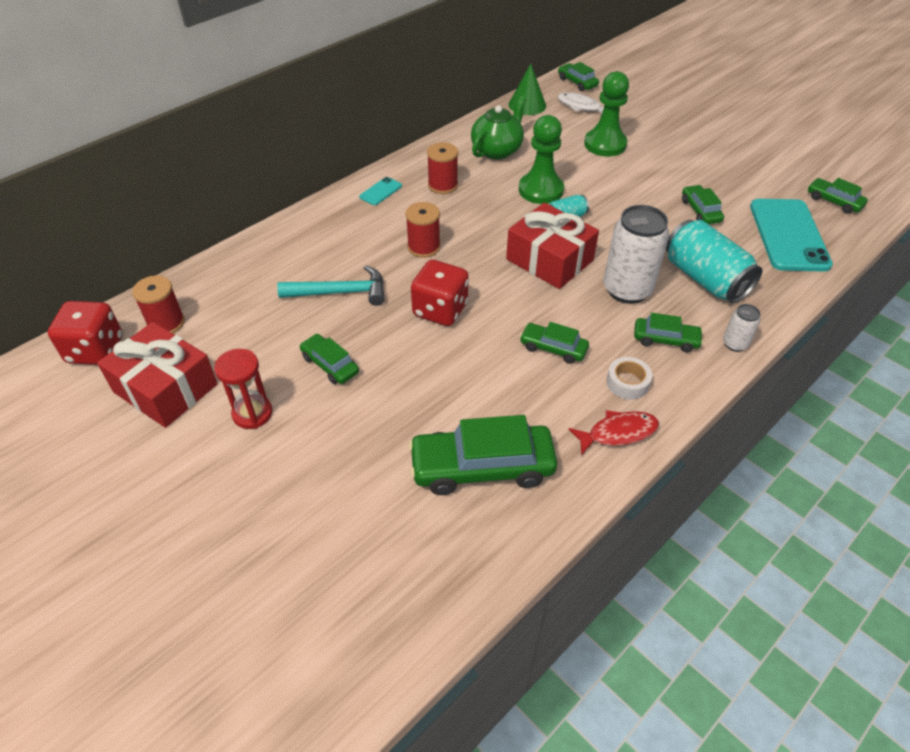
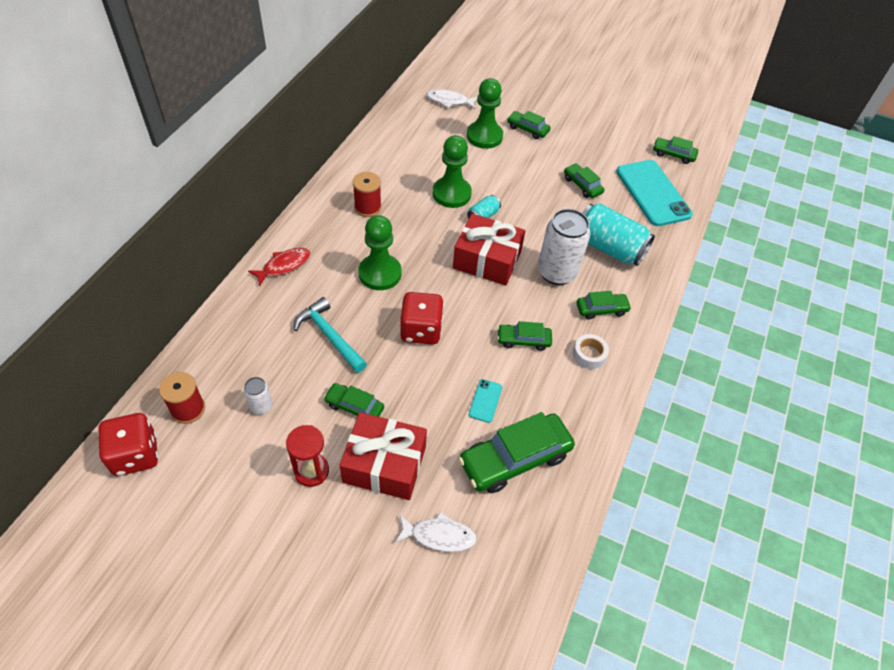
camera: 25 degrees left, 5 degrees up
red gift [97,322,218,428] -> red gift moved to [340,412,427,500]
turquoise hammer [277,265,385,306] -> turquoise hammer turned 105 degrees counterclockwise [294,297,367,373]
turquoise phone [359,177,402,205] -> turquoise phone moved to [469,379,502,423]
red spool [405,202,441,258] -> green pawn [358,215,402,290]
green teapot [471,96,526,160] -> none
green cone [509,64,546,115] -> none
green car [558,62,599,91] -> green car moved to [507,111,551,139]
red fish [569,410,659,456] -> red fish moved to [248,248,311,286]
white can [723,304,761,352] -> white can moved to [244,377,273,415]
none -> white fish [395,511,477,552]

